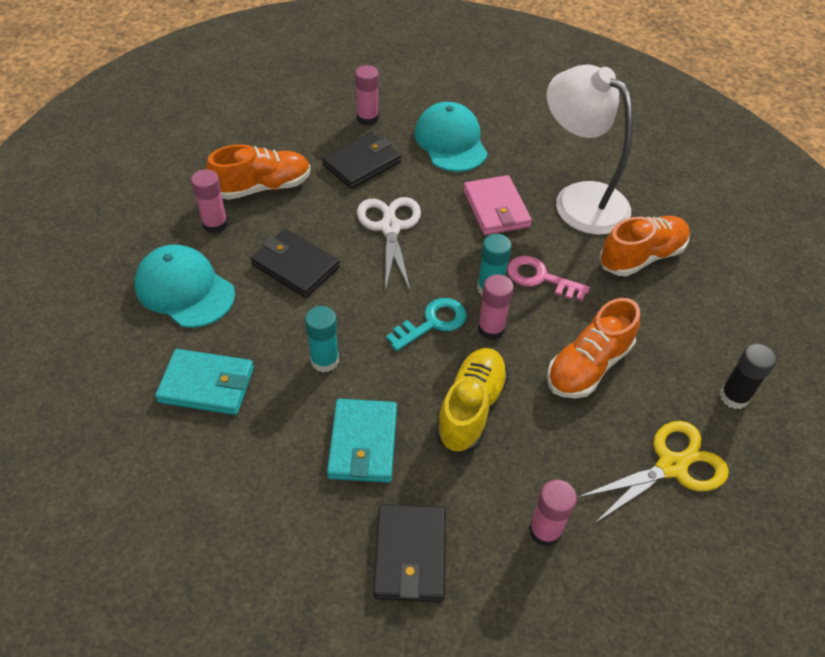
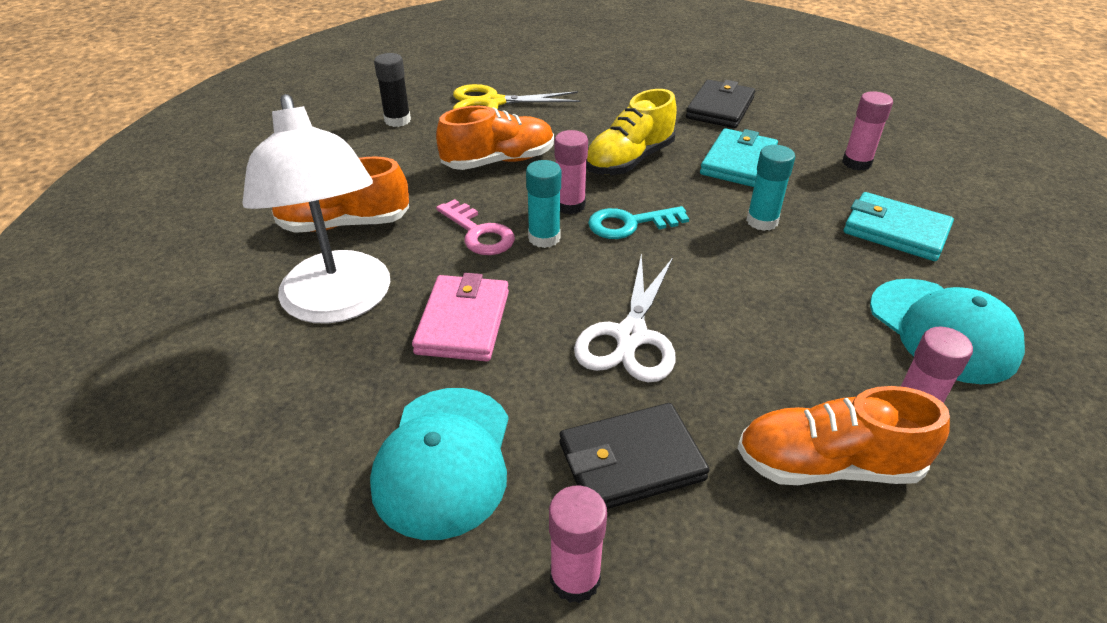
camera: 155 degrees left, 10 degrees down
black wallet [251,229,340,298] -> none
pink glue stick [529,480,577,547] -> pink glue stick moved to [842,91,893,171]

